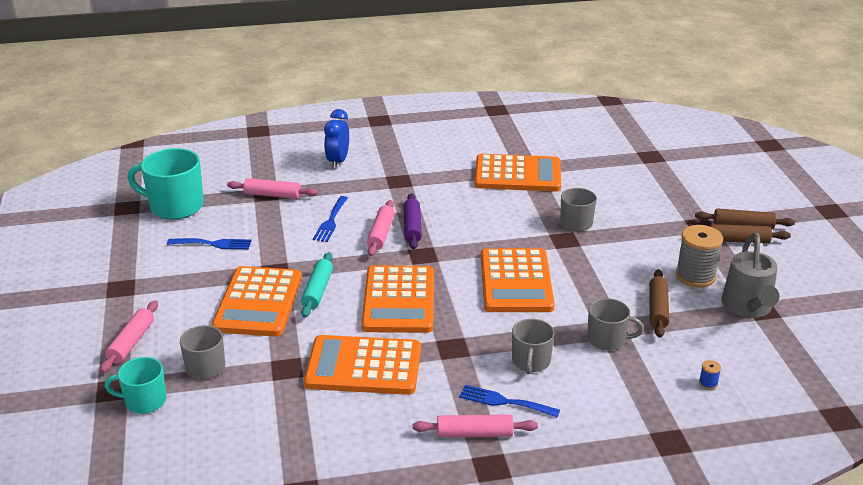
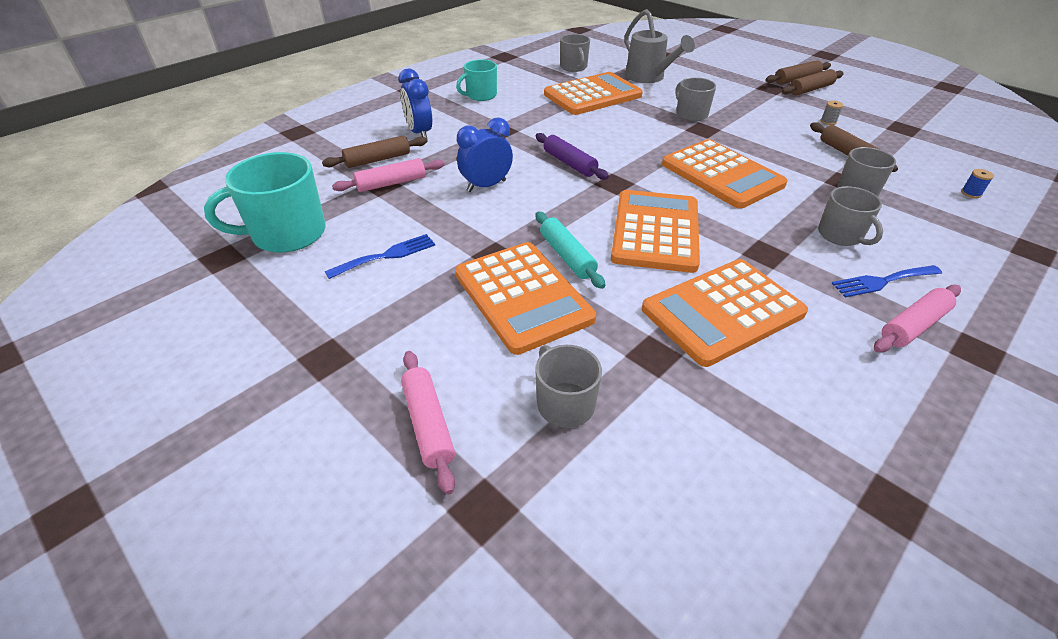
camera: 35 degrees left, 10 degrees up
turquoise mug [105,357,167,414] -> turquoise mug moved to [456,59,497,101]
blue fork [313,196,348,242] -> blue clock [457,117,513,192]
orange calculator [361,266,434,333] -> orange calculator turned 135 degrees counterclockwise [611,190,700,273]
pink rolling pin [367,200,395,256] -> none
grey spool [676,225,723,288] -> grey spool [821,100,844,125], size x0.41
grey watering can [721,233,780,318] -> grey watering can moved to [625,9,695,83]
none -> brown rolling pin [322,136,428,168]
none -> grey mug [560,34,590,72]

